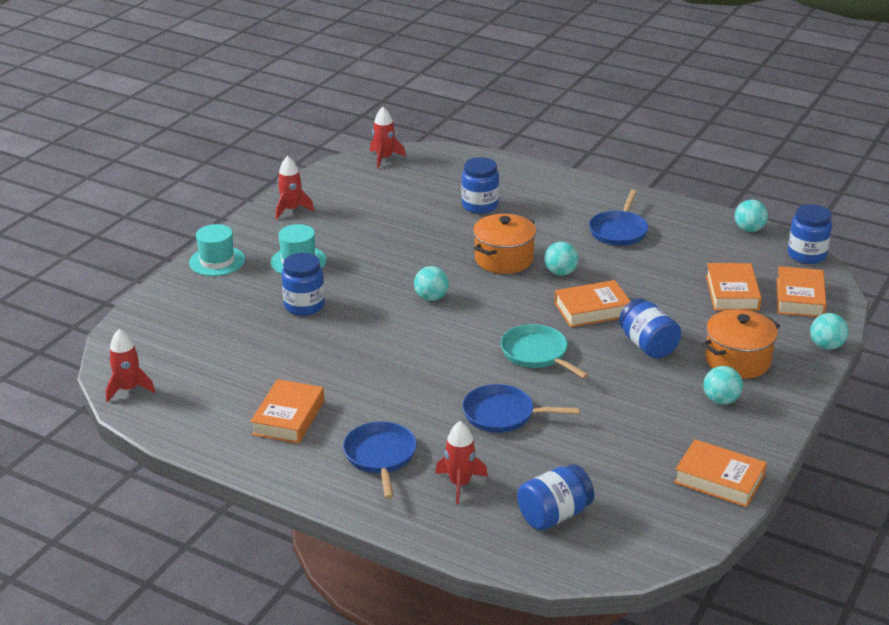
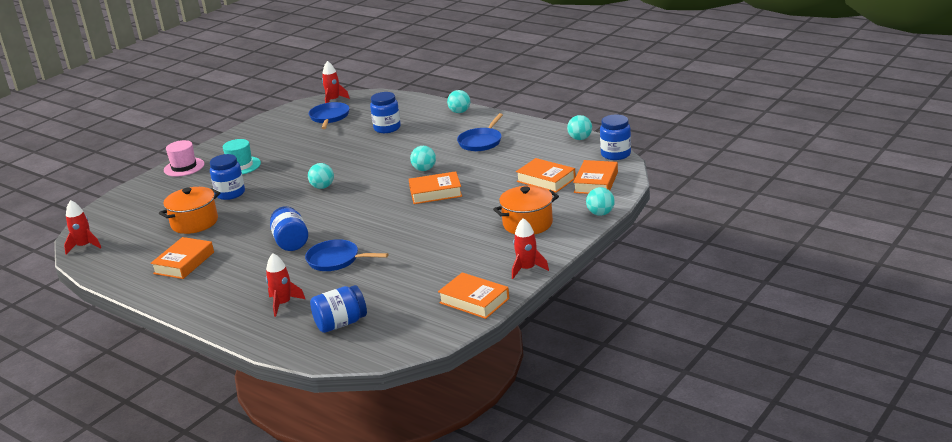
camera: 10 degrees right, 5 degrees down
turquoise hat [189,224,245,276] -> pink hat [164,140,205,177]
red rocket [276,156,314,219] -> red rocket moved to [512,218,549,279]
blue pan [343,421,417,499] -> blue pan moved to [309,102,349,129]
orange pot [473,214,536,274] -> orange pot moved to [159,187,220,234]
turquoise pan [501,324,589,379] -> none
blue jar [619,298,681,359] -> blue jar moved to [270,206,308,251]
turquoise ball [704,366,743,405] -> turquoise ball moved to [447,90,470,113]
orange book [706,263,762,311] -> orange book turned 60 degrees counterclockwise [516,158,576,193]

